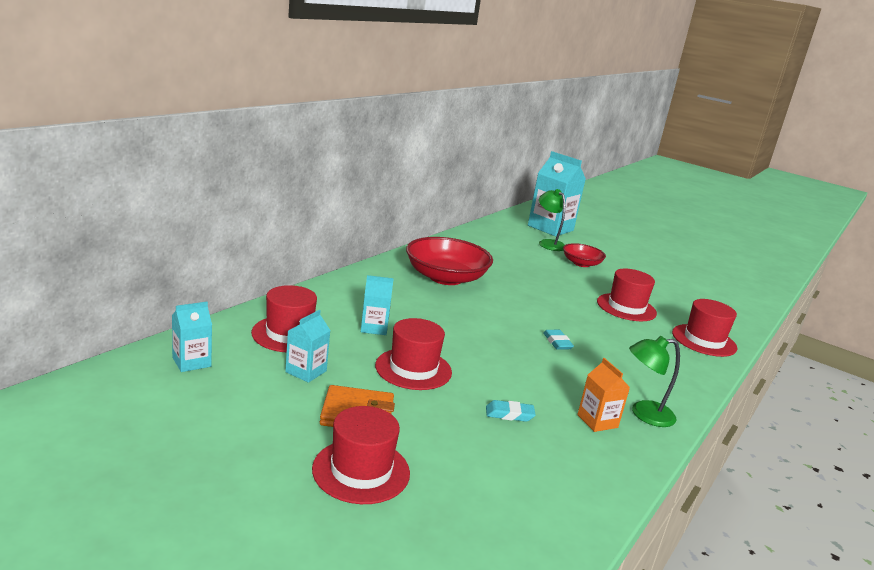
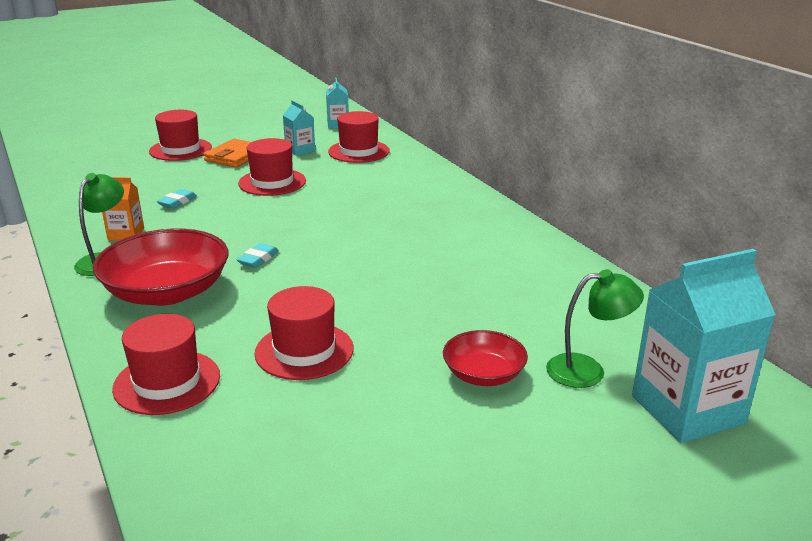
camera: 120 degrees right, 5 degrees up
turquoise carton [361,275,394,335] -> none
red bowl [406,237,493,285] -> red bowl moved to [93,229,228,306]
turquoise eraser [543,330,574,350] -> turquoise eraser turned 75 degrees counterclockwise [237,243,279,268]

